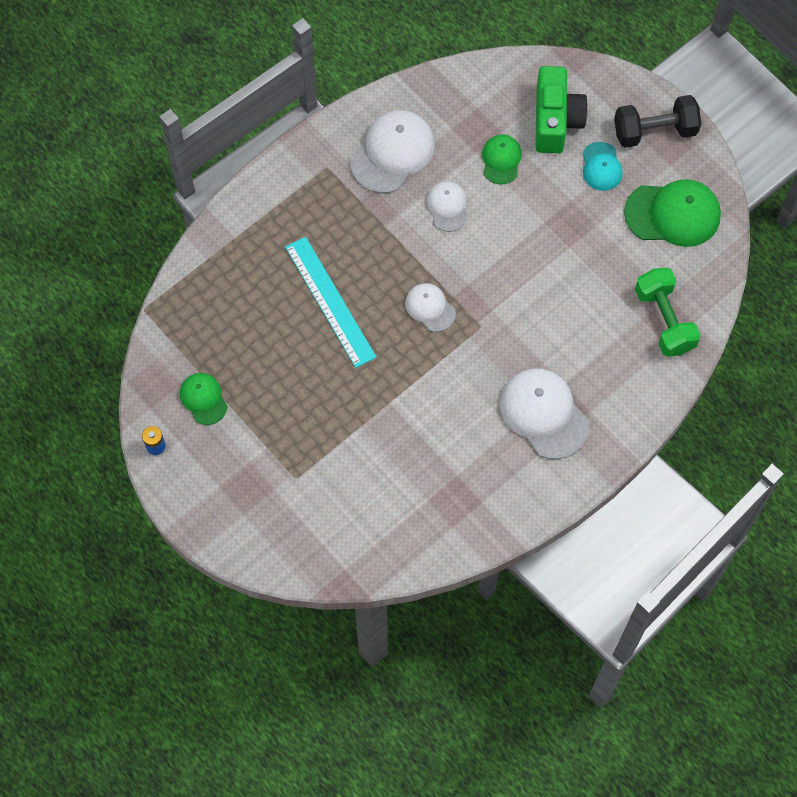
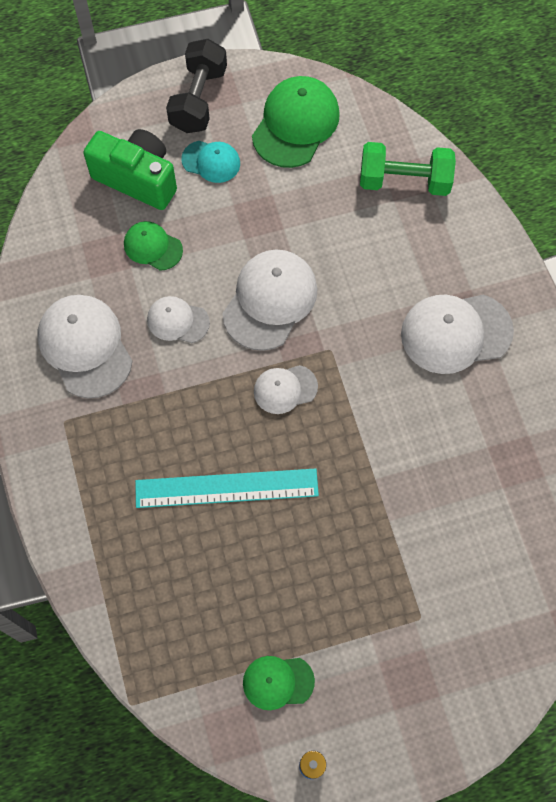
camera: 65 degrees left, 0 degrees up
none -> white cap [222,249,318,351]

